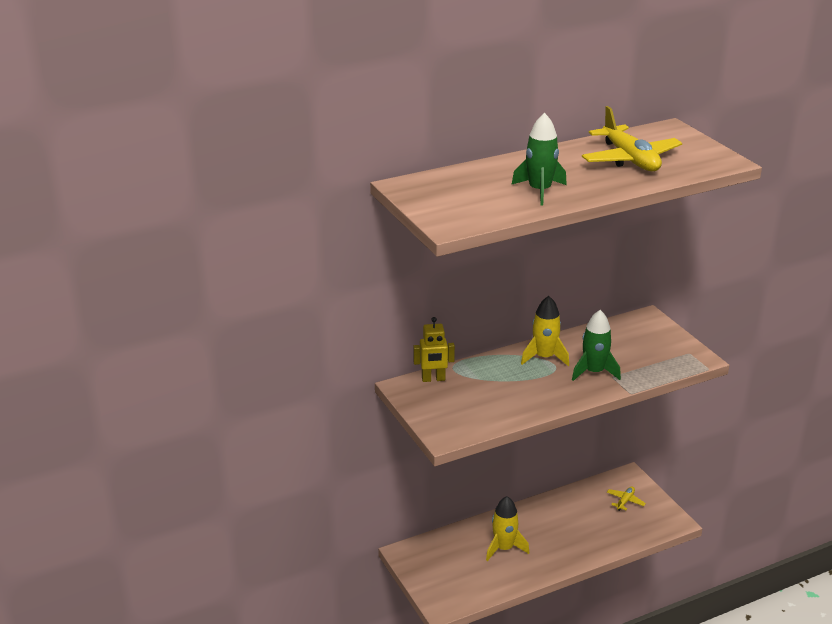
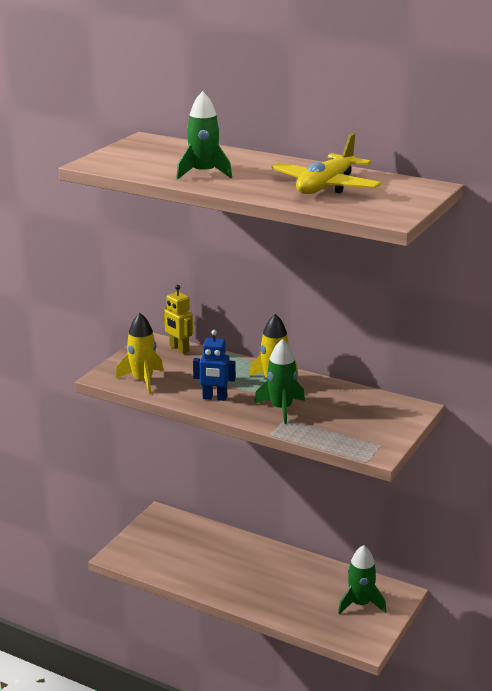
camera: 55 degrees right, 5 degrees down
yellow rocket [486,496,529,561] -> yellow rocket moved to [116,313,164,394]
yellow plane [607,486,646,511] -> green rocket [338,545,386,614]
none -> blue robot [193,330,236,401]

